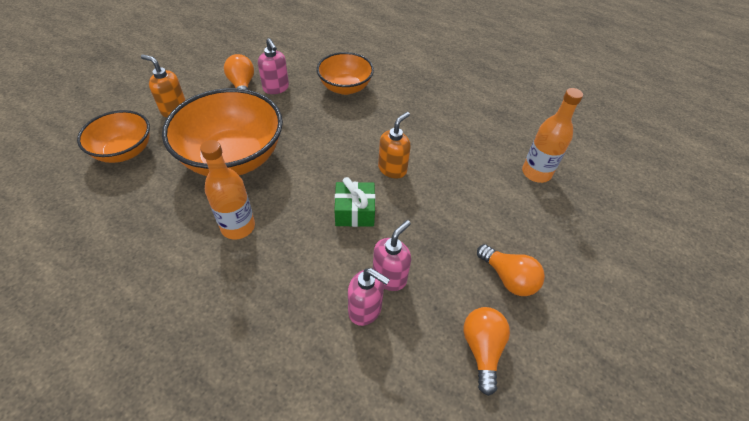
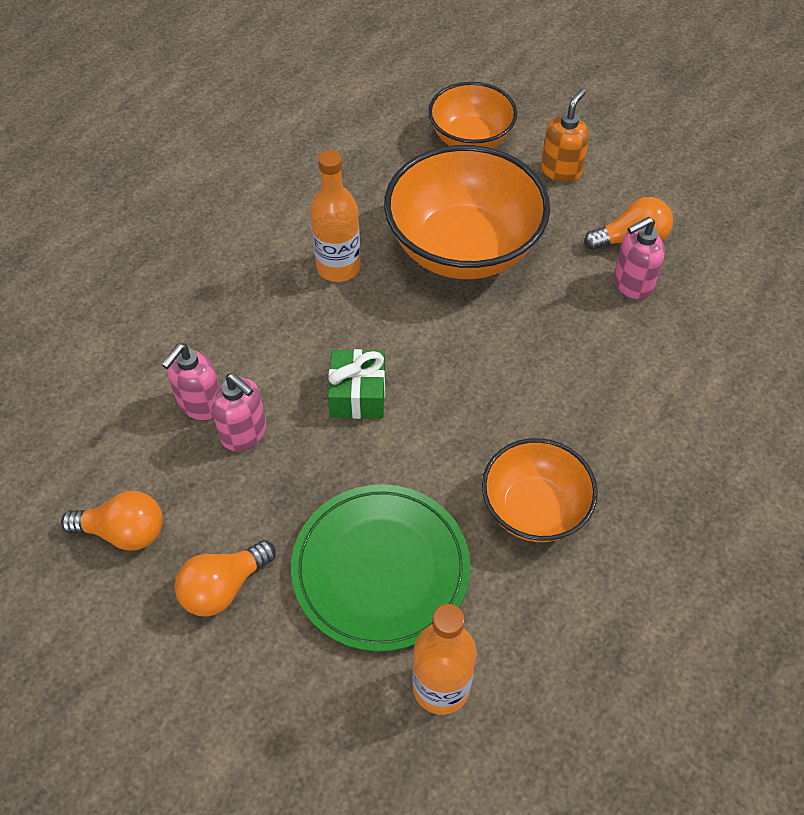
camera: 95 degrees right, 5 degrees up
orange bowl [317,52,374,95] -> orange bowl moved to [482,438,598,542]
orange soap dispenser [378,112,411,178] -> none
none -> green plate [291,484,470,652]

